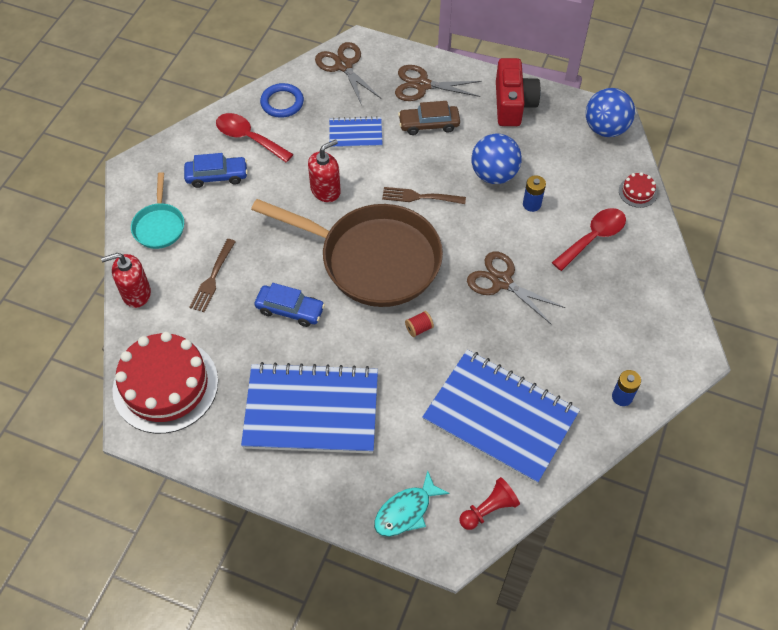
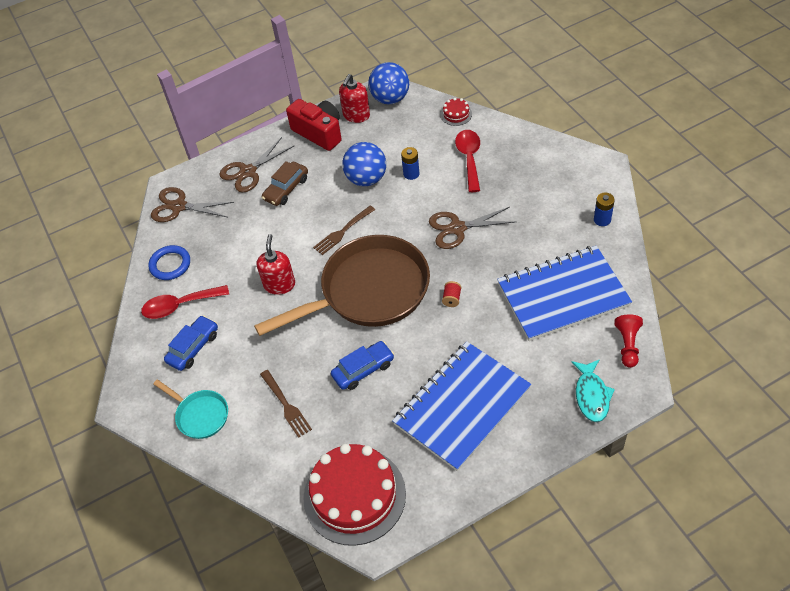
camera: 45 degrees left, 5 degrees down
red soap dispenser [101,253,151,308] -> red soap dispenser moved to [339,74,370,123]
blue notebook [329,116,383,149] -> none

